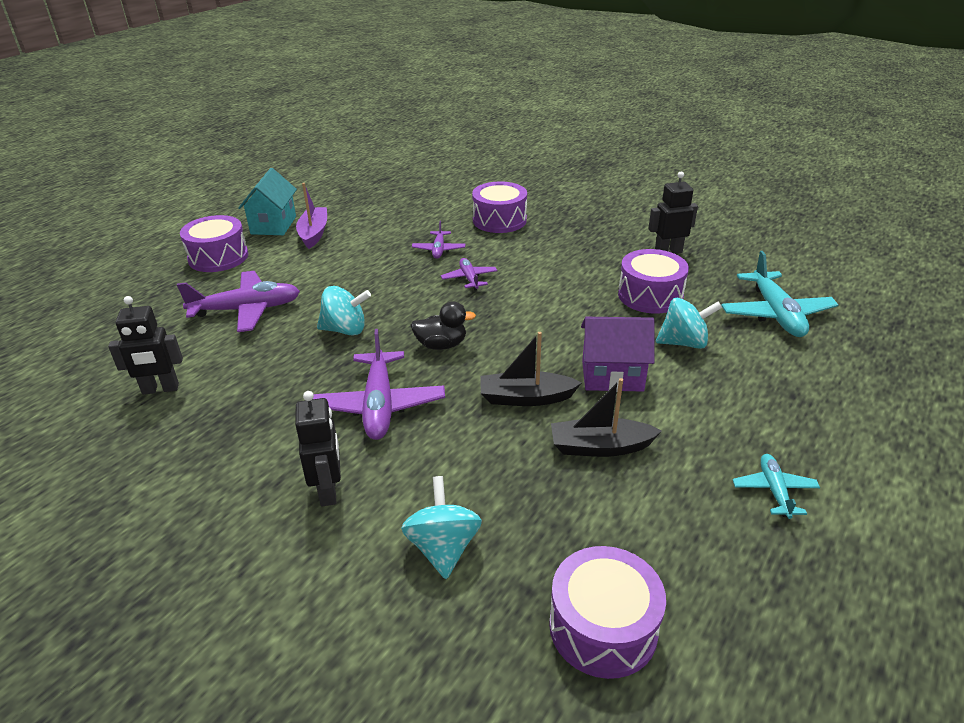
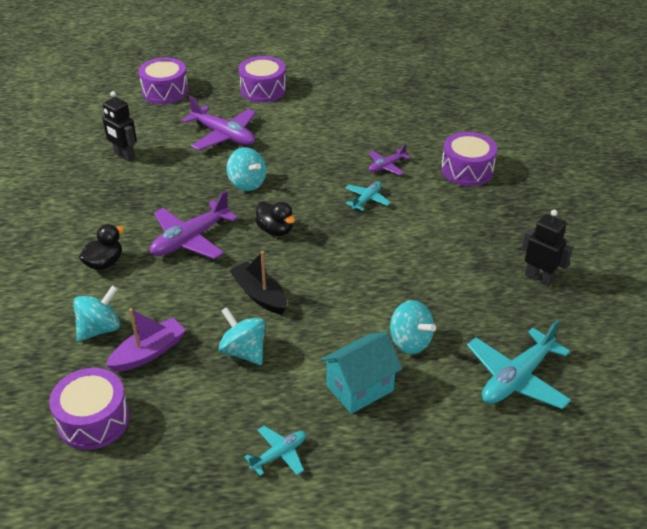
camera: 50 degrees right, 5 degrees up
turquoise house [238,168,297,235] -> turquoise house moved to [320,331,402,414]
black robot [295,391,341,506] -> black duck [79,224,124,270]
purple boat [296,183,327,249] -> purple boat moved to [105,308,186,372]
purple plane [441,258,497,291] -> turquoise plane [345,181,391,211]
black boat [551,378,662,457] -> turquoise spinning top [219,307,266,365]
purple house [581,317,655,392] -> none
purple drum [618,249,689,314] -> purple drum moved to [138,58,188,104]

